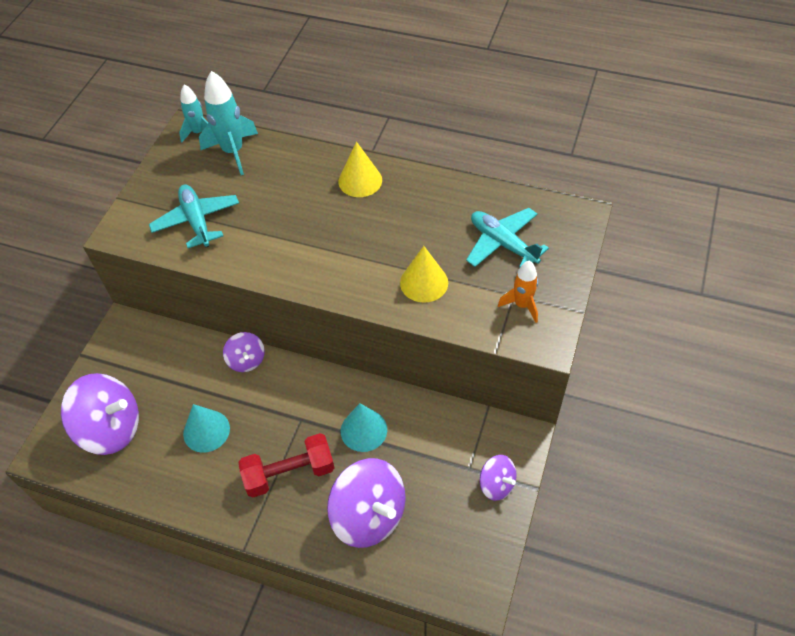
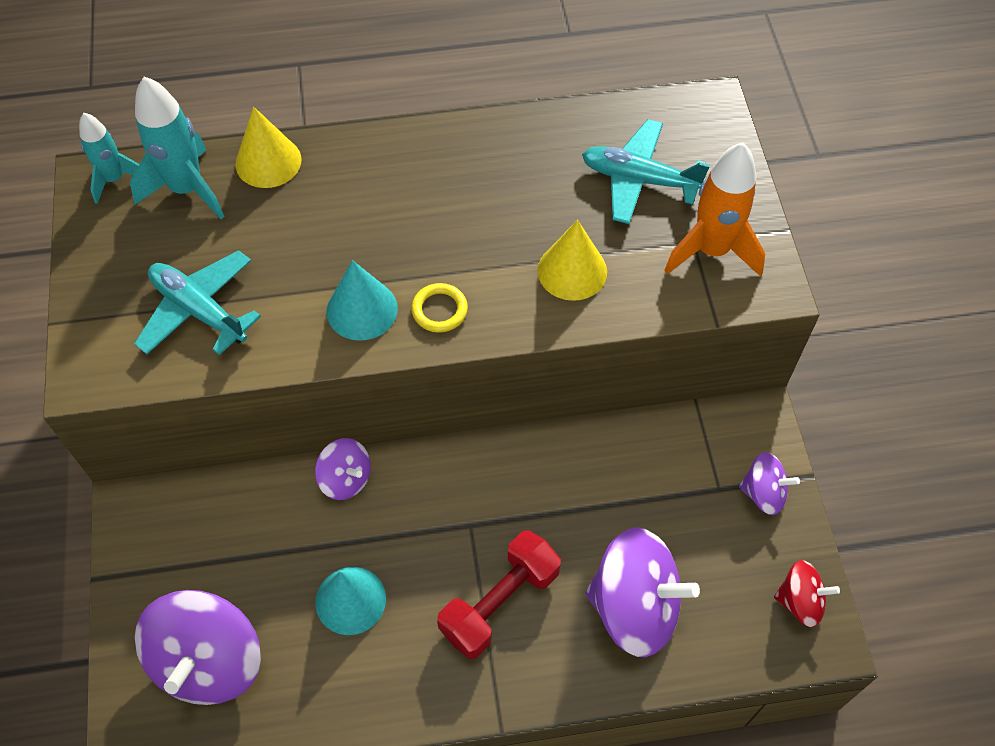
camera: 30 degrees left, 5 degrees up
purple spinning top [61,373,139,455] -> purple spinning top turned 120 degrees clockwise [135,590,261,705]
yellow cone [339,142,382,197] -> yellow cone moved to [235,107,301,188]
turquoise cone [341,403,387,452] -> turquoise cone moved to [327,260,398,341]
orange rocket [498,261,538,323] -> orange rocket [664,142,765,277], size x1.61
none -> yellow ring [411,283,468,333]
none -> red spinning top [774,560,840,627]

